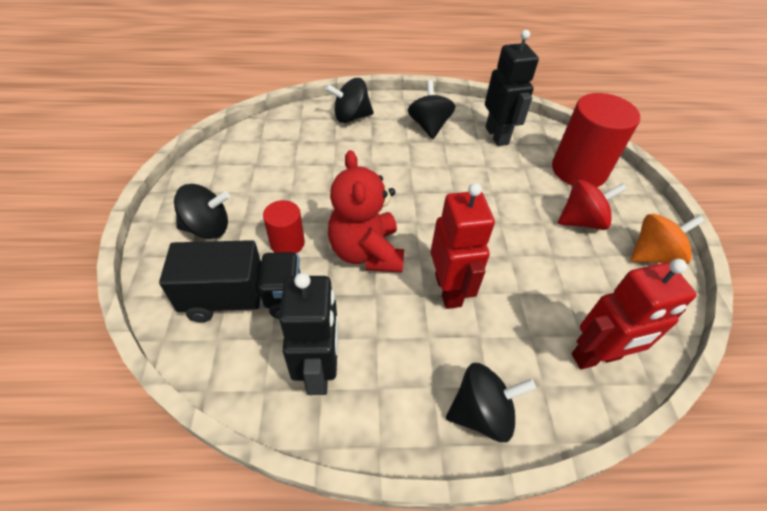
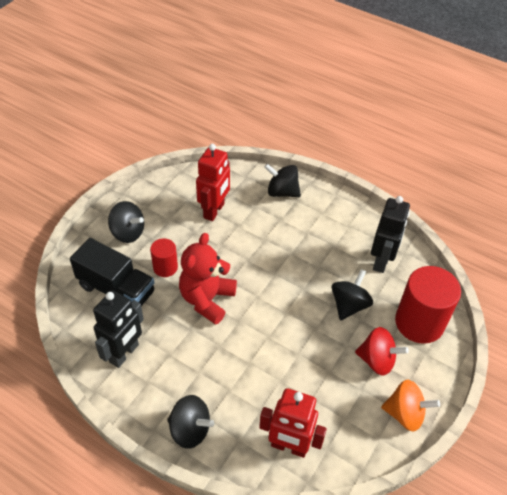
camera: 35 degrees right, 0 degrees up
black spinning top [408,80,455,139] -> black spinning top moved to [332,269,373,320]
red robot [431,183,495,309] -> red robot moved to [196,144,230,221]

